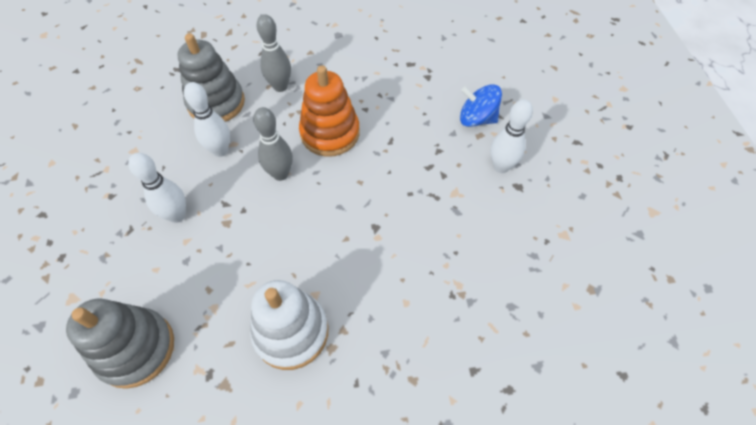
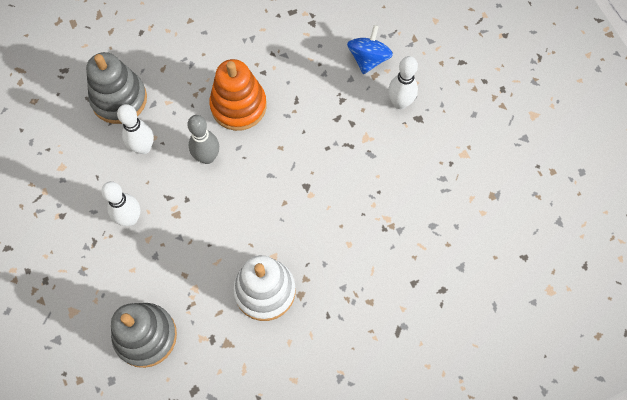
camera: 15 degrees left, 10 degrees up
grey bowling pin [257,14,291,92] -> none
blue spinning top [460,84,502,127] -> blue spinning top turned 105 degrees clockwise [347,25,393,74]

